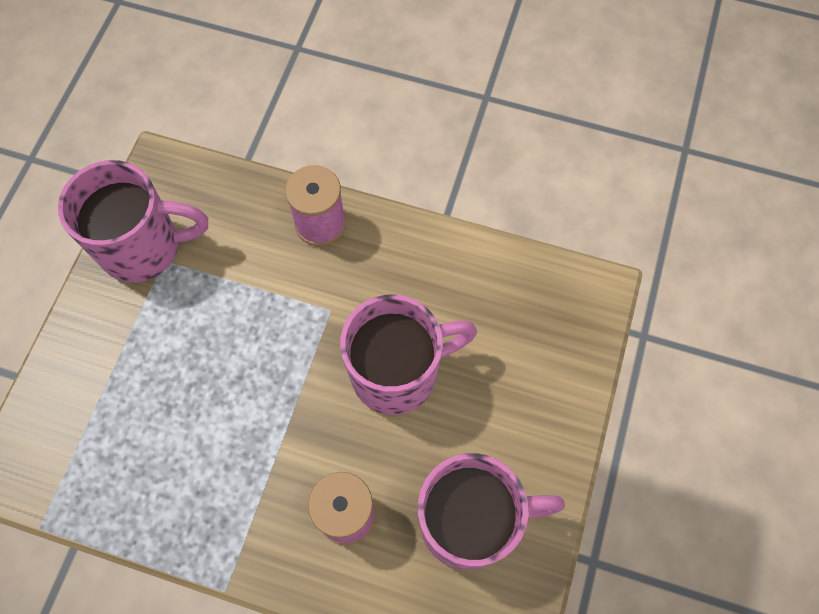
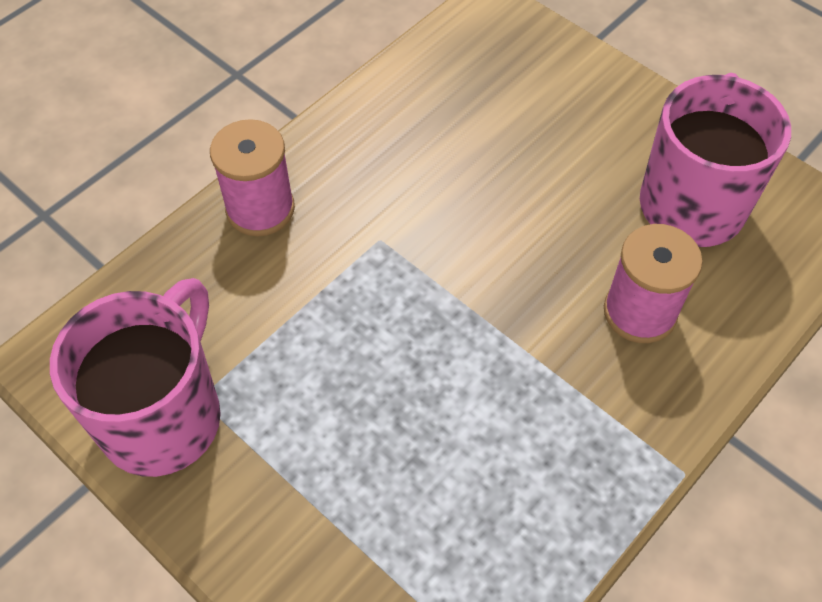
camera: 65 degrees left, 10 degrees down
pink mug [340,295,477,415] -> none

